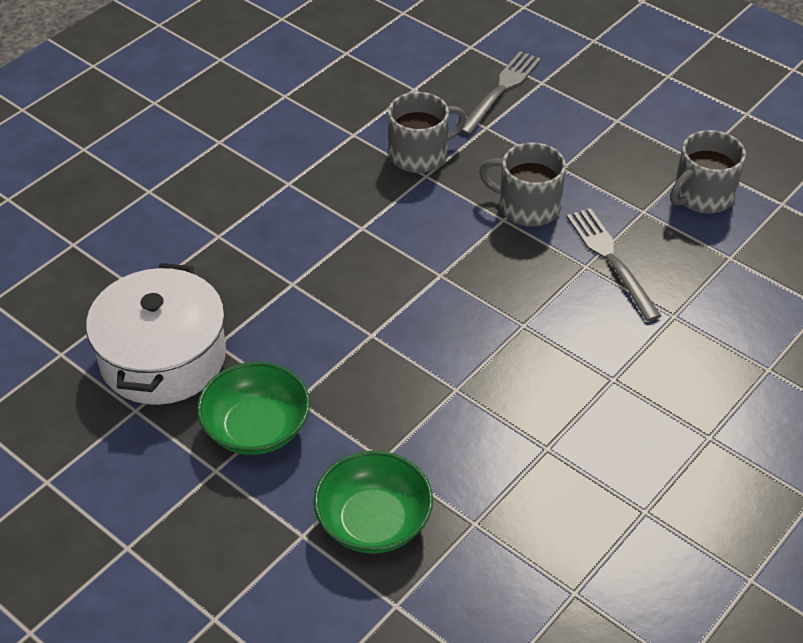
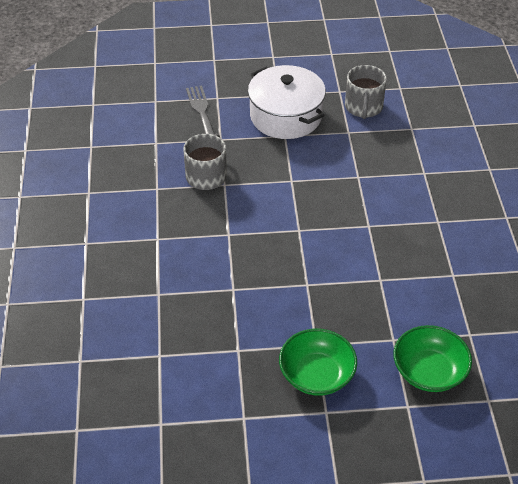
camera: 45 degrees left, 0 degrees up
white pot [86,263,226,405] -> white pot moved to [248,65,326,139]
grey mug [479,142,566,227] -> none
grey fork [566,208,661,322] -> none

